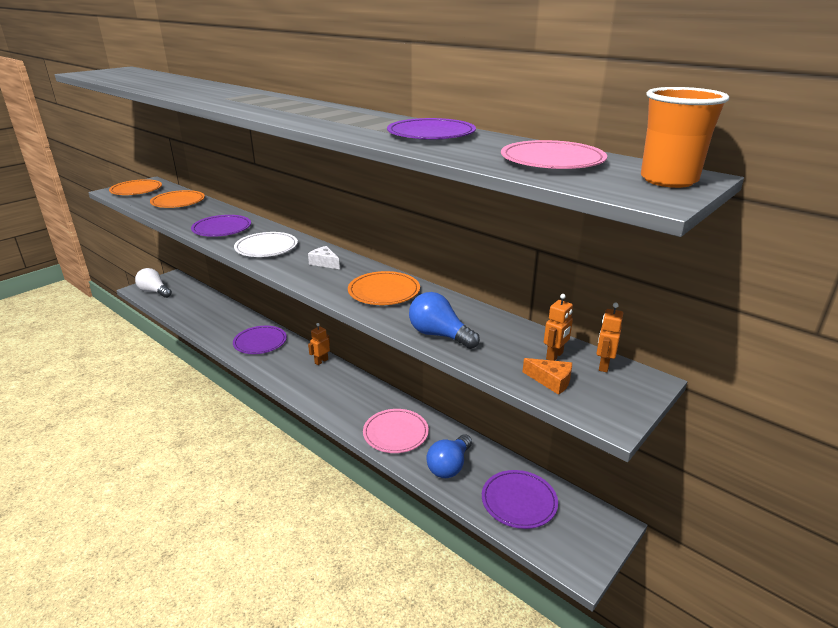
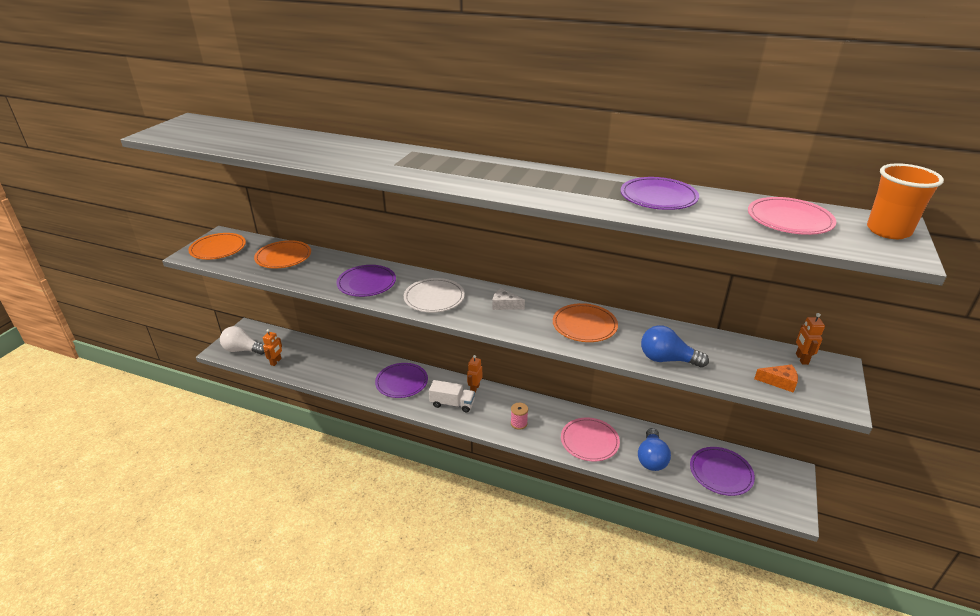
camera: 20 degrees left, 5 degrees up
orange robot [544,294,573,361] -> orange robot moved to [263,329,282,366]
none -> white truck [429,380,475,413]
none -> pink spool [511,403,528,430]

